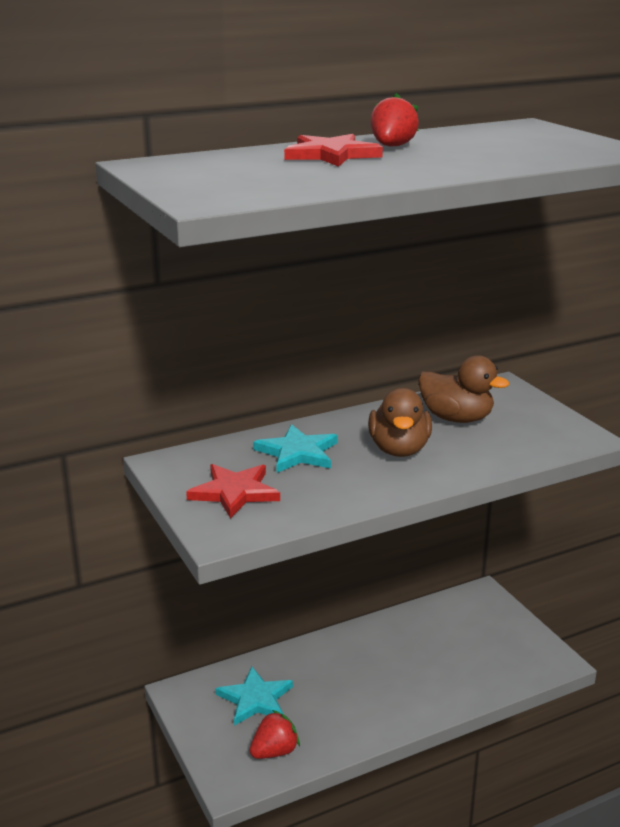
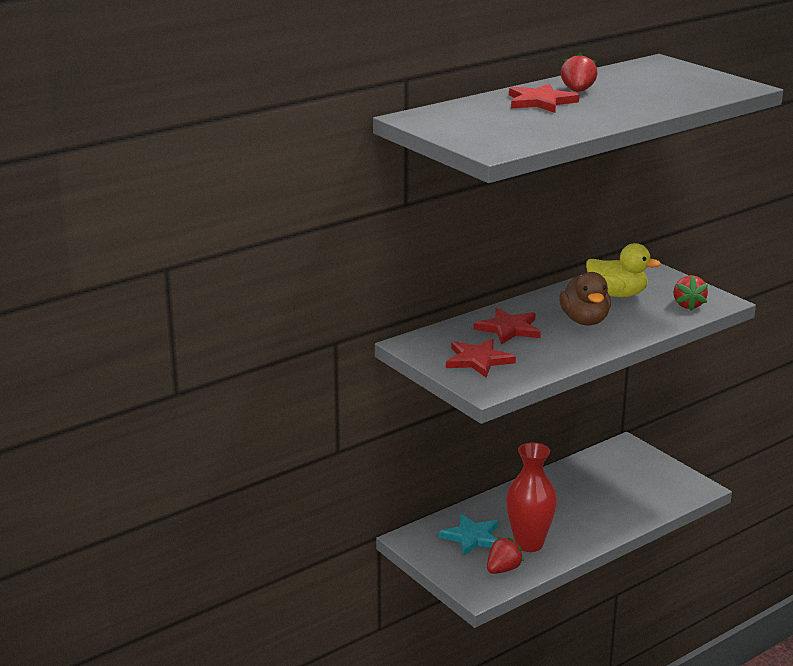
camera: 10 degrees left, 0 degrees up
turquoise star [253,424,338,473] -> red star [474,308,541,345]
brown duck [418,355,509,423] -> yellow duck [586,243,661,297]
none -> red vase [506,442,557,552]
none -> red strawberry [674,275,708,311]

